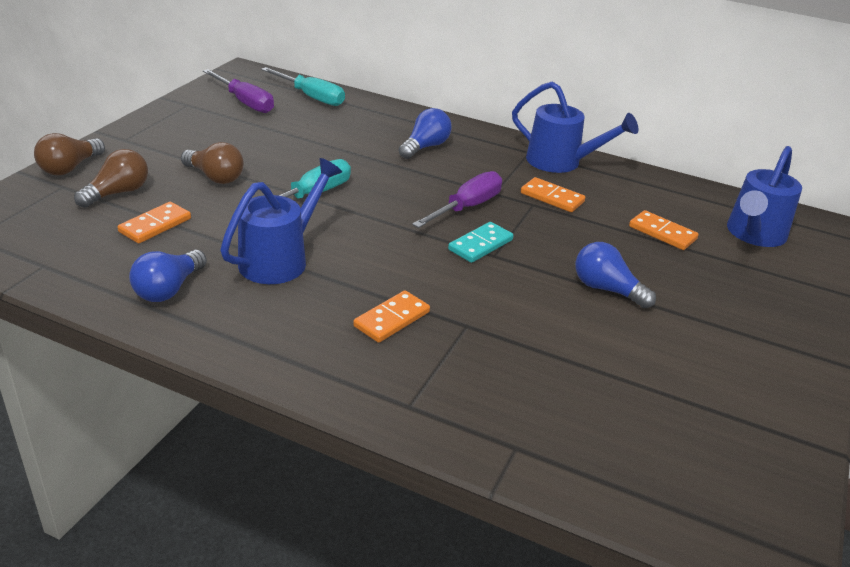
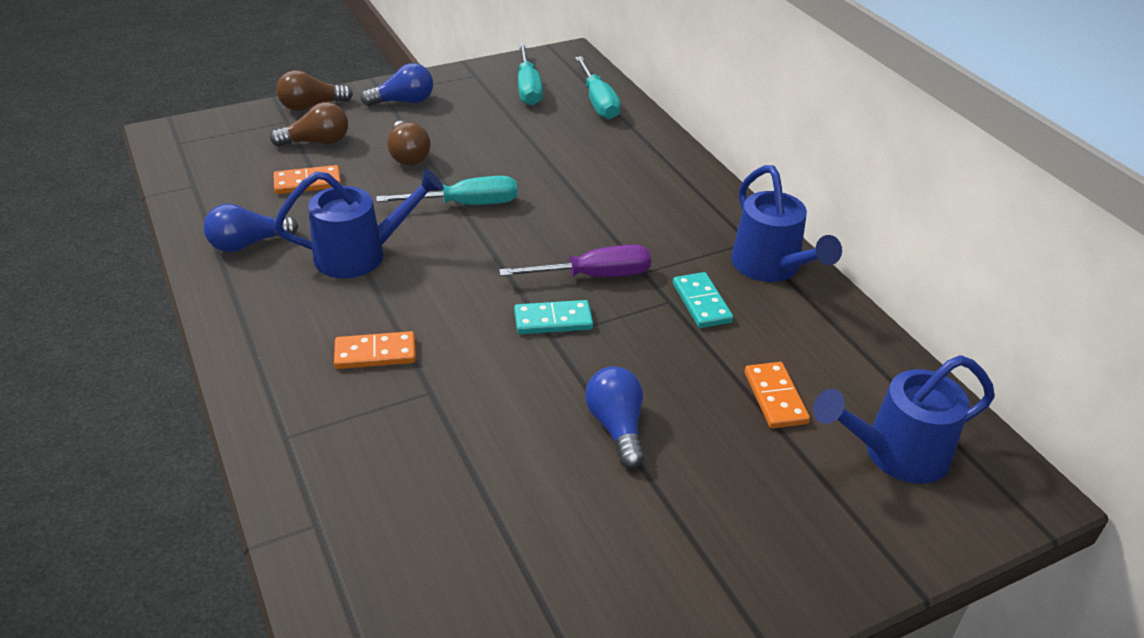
camera: 40 degrees right, 5 degrees up
purple screwdriver [203,69,274,113] -> turquoise screwdriver [518,44,543,106]
blue light bulb [399,108,452,159] -> blue light bulb moved to [361,63,433,106]
orange domino [521,177,585,212] -> turquoise domino [673,272,733,328]

